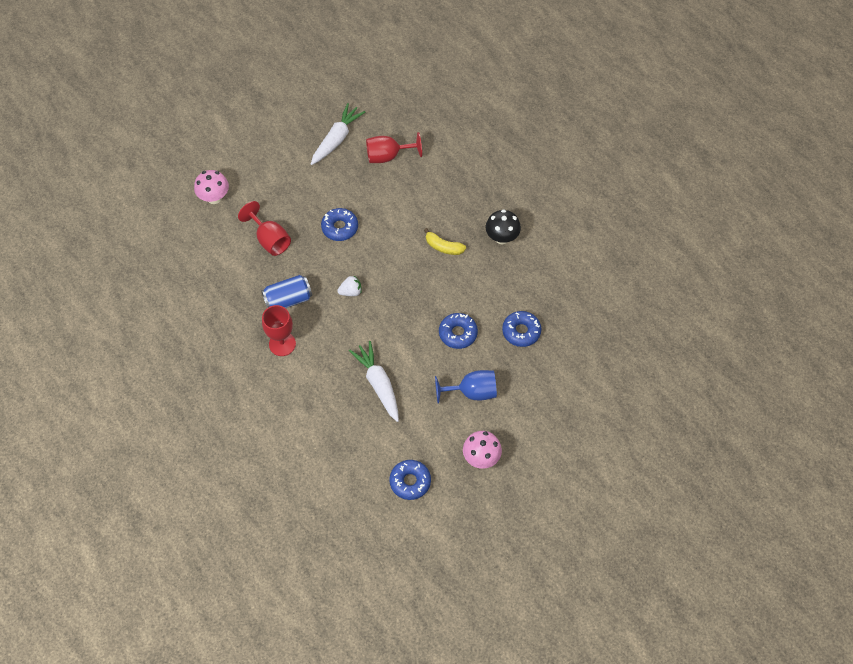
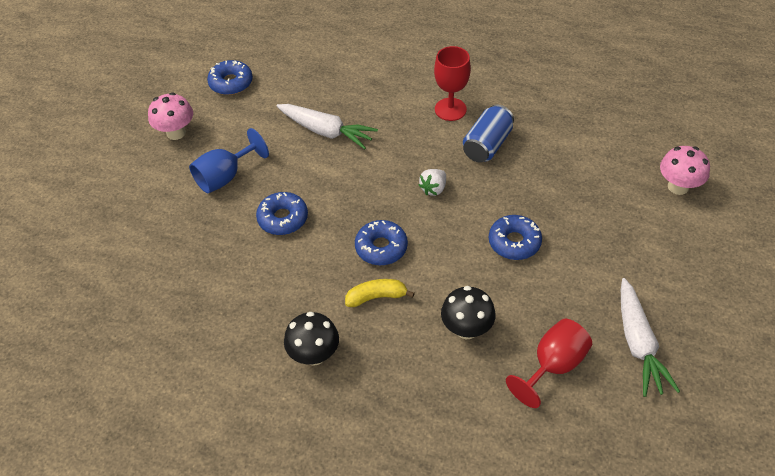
camera: 145 degrees right, 10 degrees down
red goblet [238,201,291,256] -> none
blue donut [502,311,541,347] -> blue donut moved to [355,220,408,265]
none -> black mushroom [441,286,496,339]

